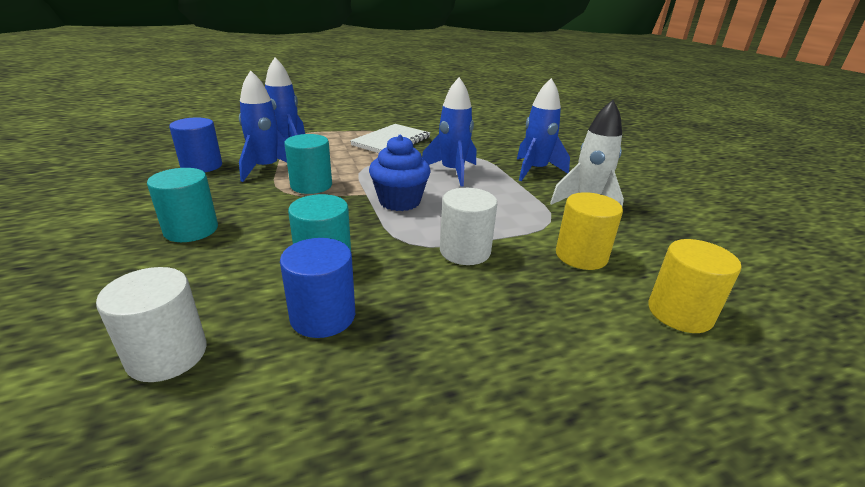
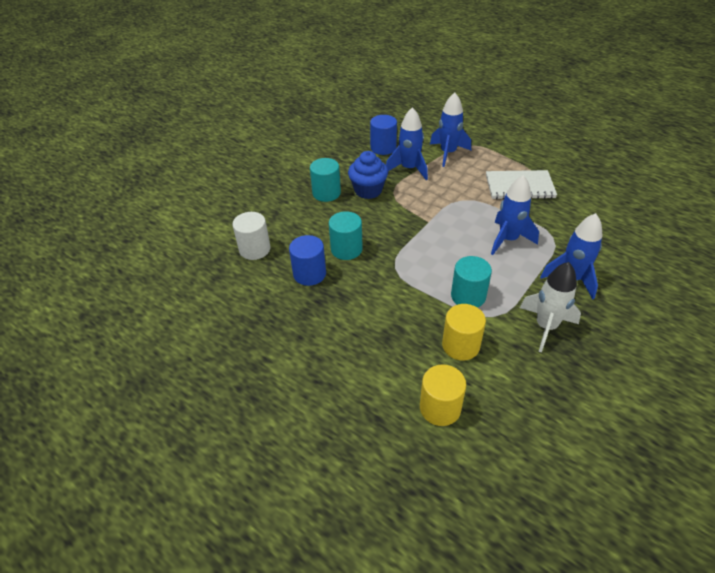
camera: 60 degrees right, 15 degrees up
turquoise cylinder [284,134,332,194] -> turquoise cylinder moved to [451,256,492,308]
blue cupcake [369,135,431,211] -> blue cupcake moved to [348,151,388,199]
white cylinder [440,188,497,265] -> none

